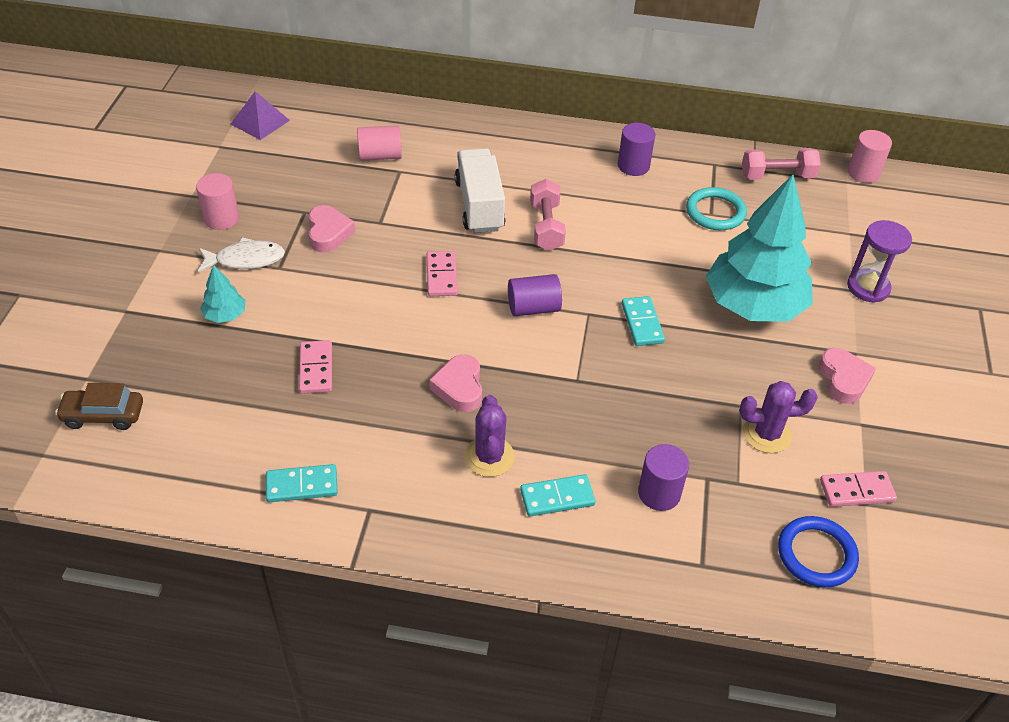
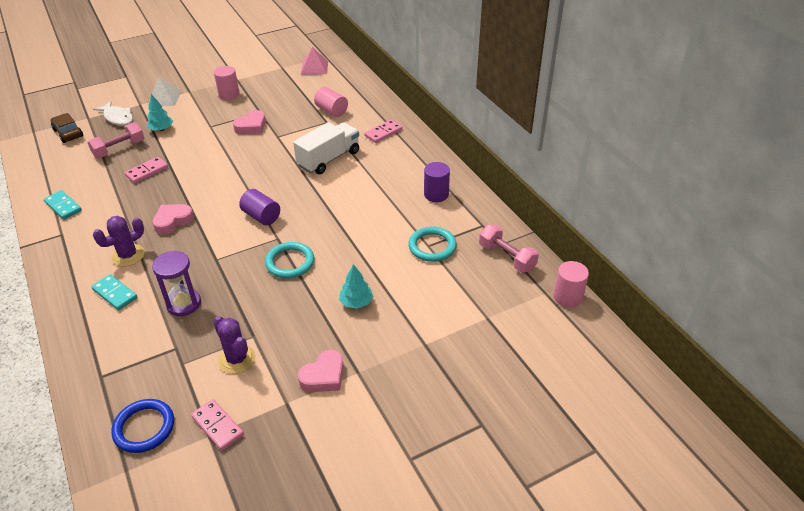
camera: 55 degrees right, 5 degrees down
white fish [198,237,285,273] -> white fish moved to [93,101,133,125]
purple pyramid [231,91,290,140] -> pink pyramid [301,47,328,75]
pink domino [427,251,458,296] -> pink domino moved to [364,120,402,143]
pink dumbbell [530,179,566,251] -> pink dumbbell moved to [87,122,144,158]
turquoise domino [621,296,665,346] -> turquoise ring [265,242,314,278]
purple cylinder [638,444,689,511] -> none
turquoise tree [706,174,813,322] -> turquoise tree [339,264,373,309], size x0.41
purple hourglass [847,220,912,303] -> purple hourglass moved to [152,251,201,316]
none -> white pyramid [147,77,182,106]

